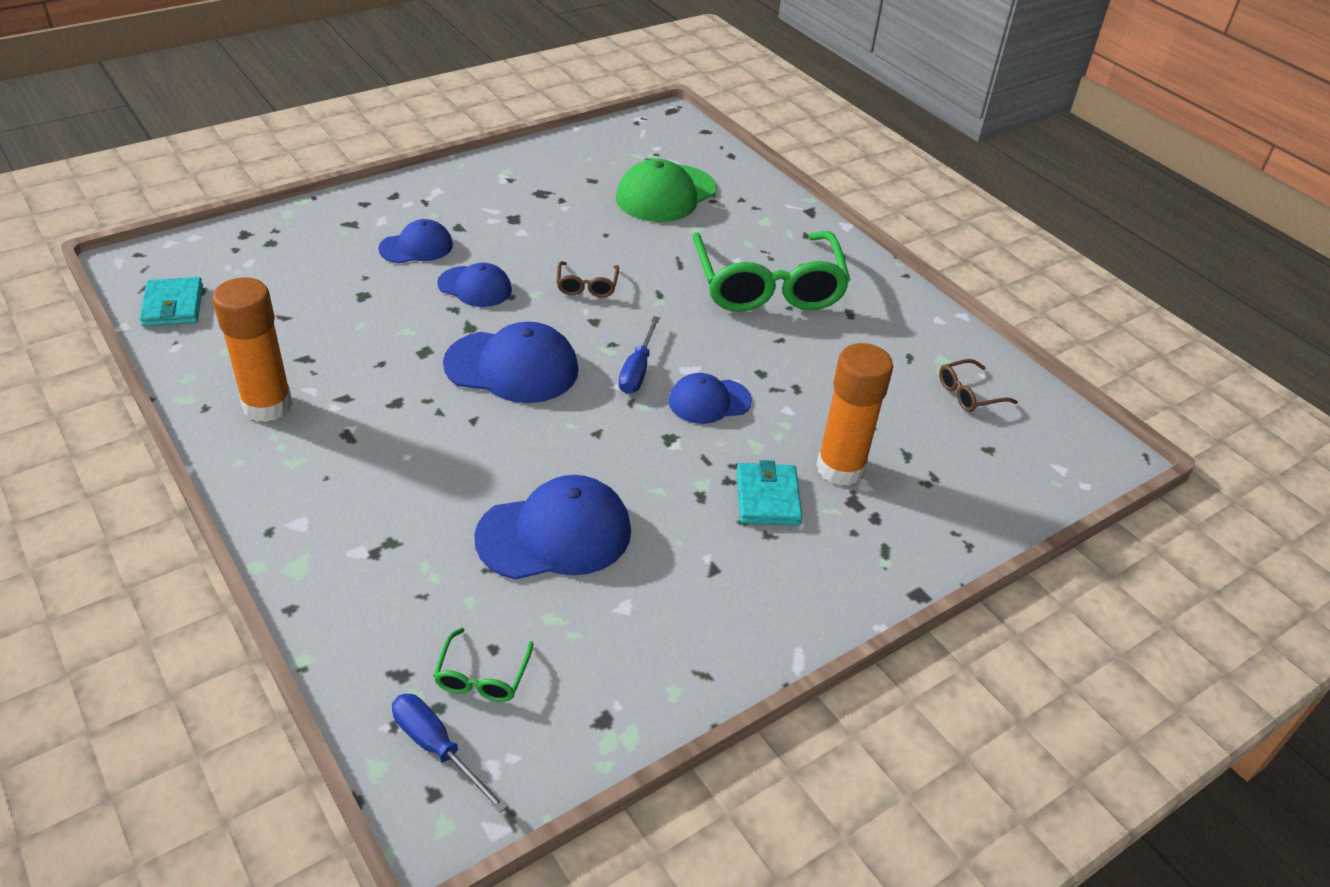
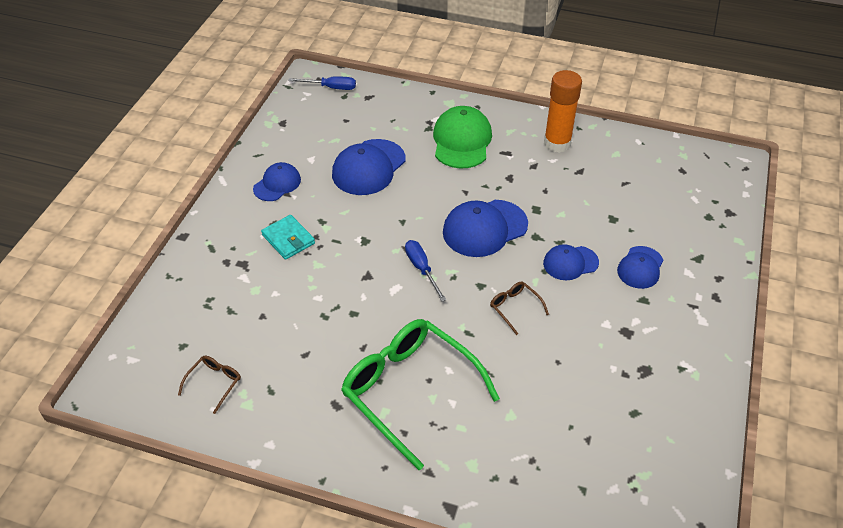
camera: 145 degrees right, 5 degrees up
turquoise wallet [139,277,203,327] -> none
green glasses [433,628,533,702] -> none
green cap [616,159,717,222] -> green cap moved to [433,106,492,168]
blue cap [669,373,752,424] -> blue cap moved to [253,162,301,201]
orange glue stick [816,343,893,486] -> none

